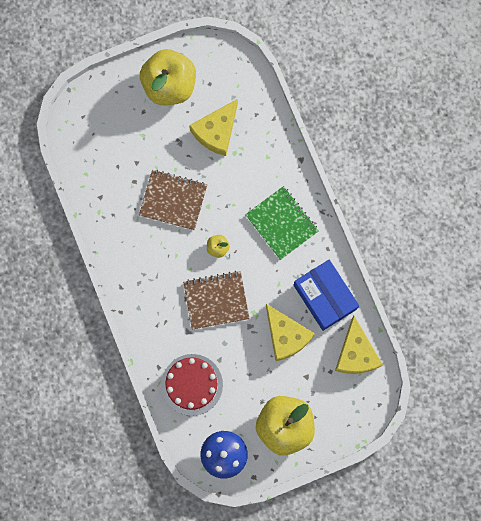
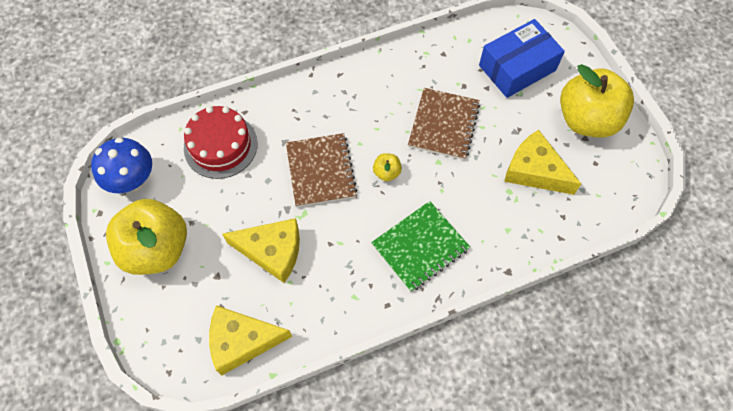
camera: 90 degrees right, 15 degrees down
yellow cheese [266,304,315,361] -> yellow cheese turned 135 degrees counterclockwise [222,218,300,283]
blue box [294,260,359,331] -> blue box moved to [479,19,565,98]

